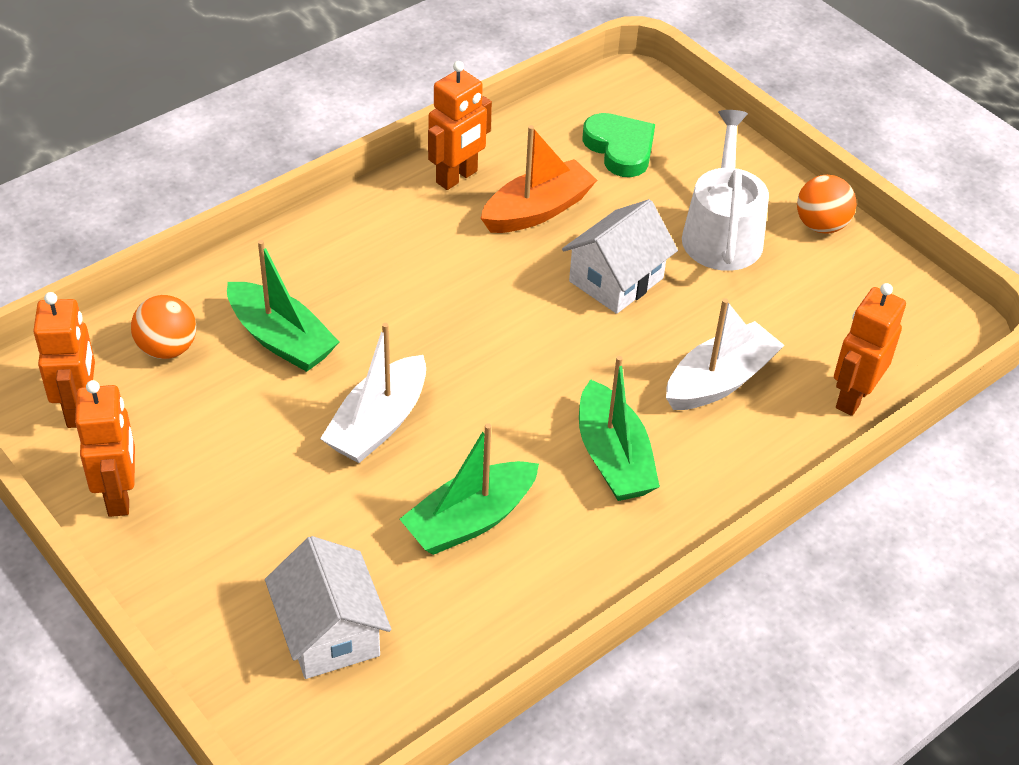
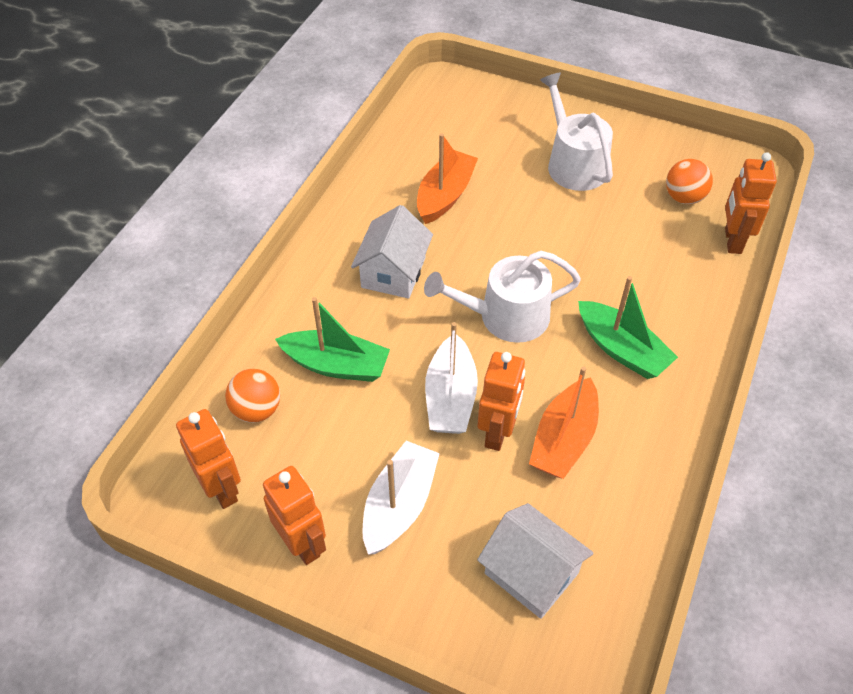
camera: 25 degrees left, 5 degrees up
green boat [400,423,539,555] -> orange boat [529,366,599,479]
orange robot [428,61,492,190] -> orange robot moved to [477,352,525,451]
white house [562,199,678,314] -> white house moved to [351,205,433,299]
green heart [582,113,655,177] -> none
white boat [666,298,784,410] -> white boat moved to [362,441,440,555]
orange ball [797,175,856,234] -> orange ball moved to [666,159,713,204]
none -> white watering can [424,251,581,343]

